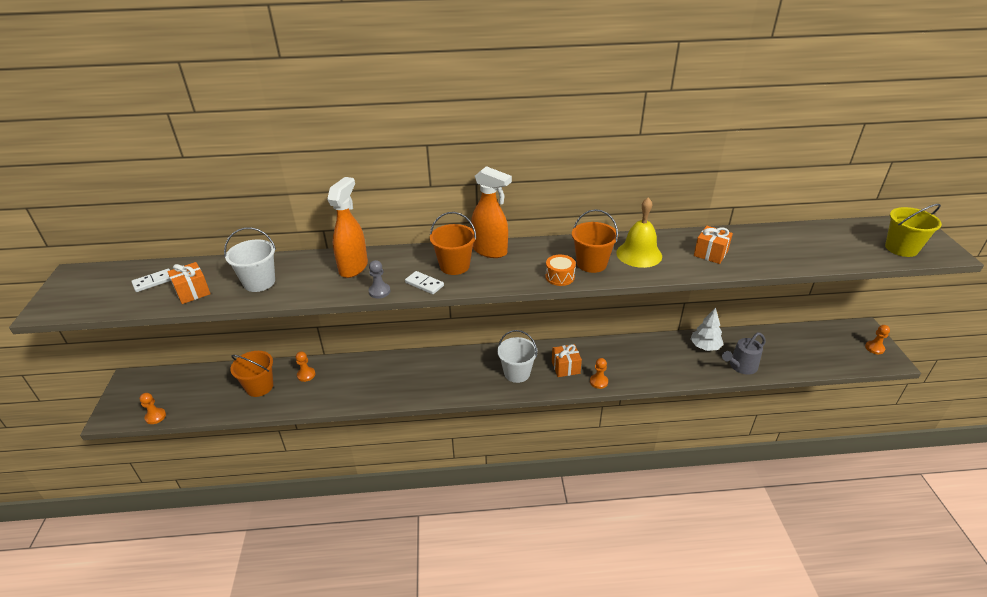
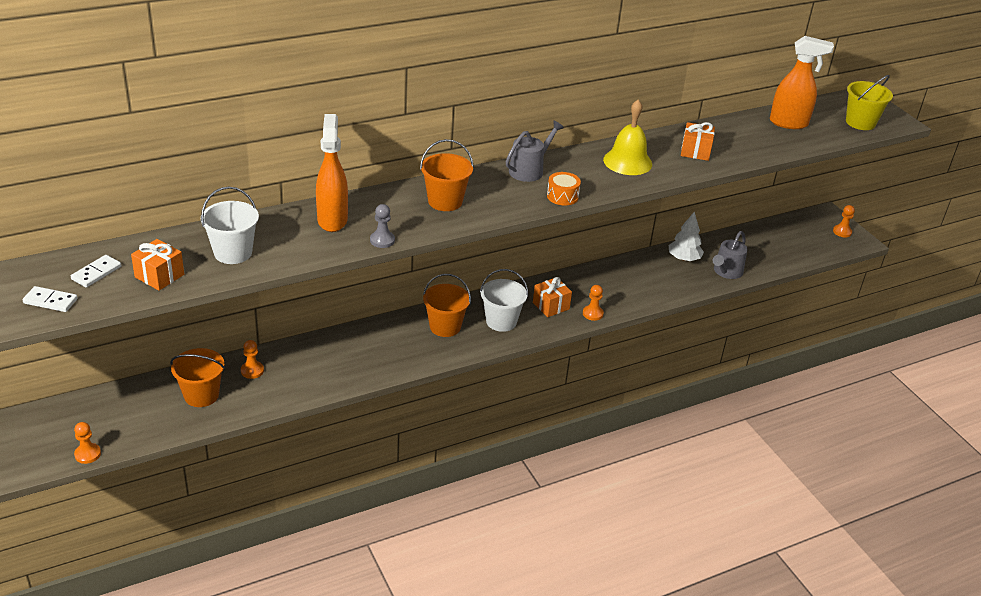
camera: 25 degrees left, 0 degrees up
white domino [405,271,444,294] -> white domino moved to [23,286,78,312]
orange spray bottle [471,166,512,258] -> orange spray bottle moved to [770,36,834,129]
orange bucket [572,209,618,273] -> orange bucket moved to [423,274,471,337]
none -> grey watering can [506,121,564,182]

